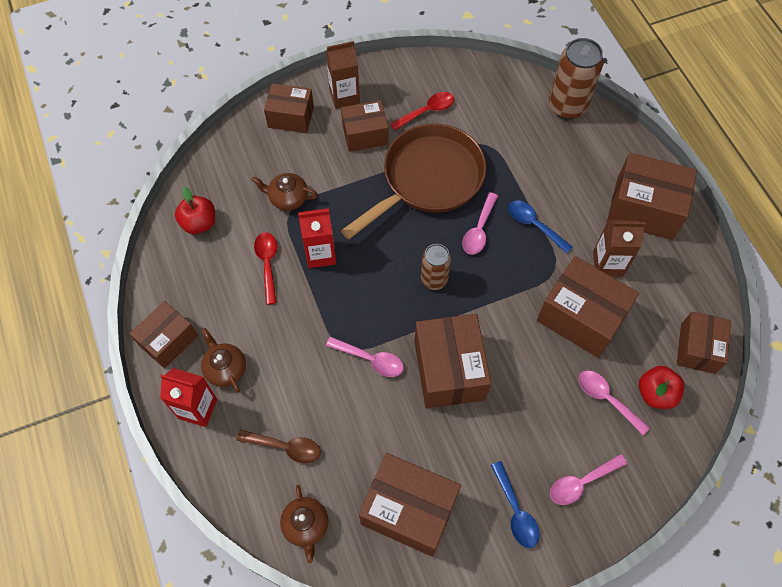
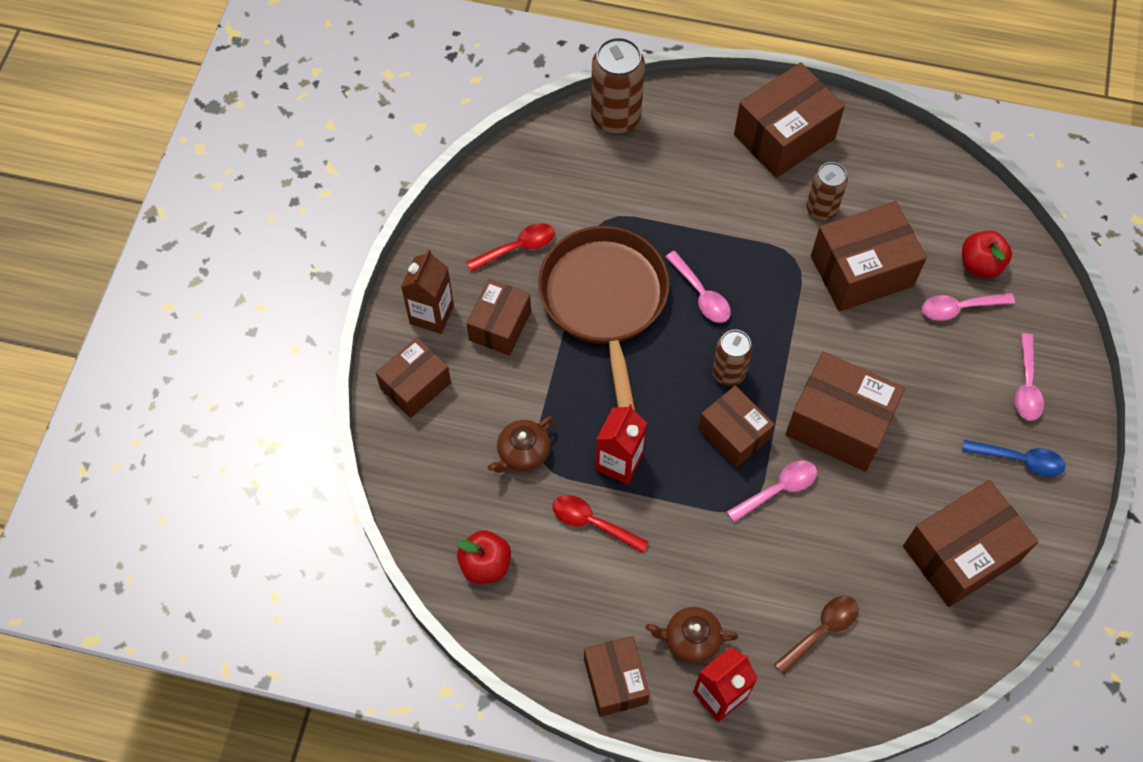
camera: 55 degrees left, 0 degrees up
brown teapot [280,485,328,563] -> none
red spoon [390,92,454,131] -> red spoon turned 60 degrees clockwise [466,223,555,272]
blue spoon [508,201,572,254] -> none
brown carton [593,220,646,277] -> brown can [806,162,848,220]
brown box [677,312,731,374] -> brown box moved to [698,385,775,468]

